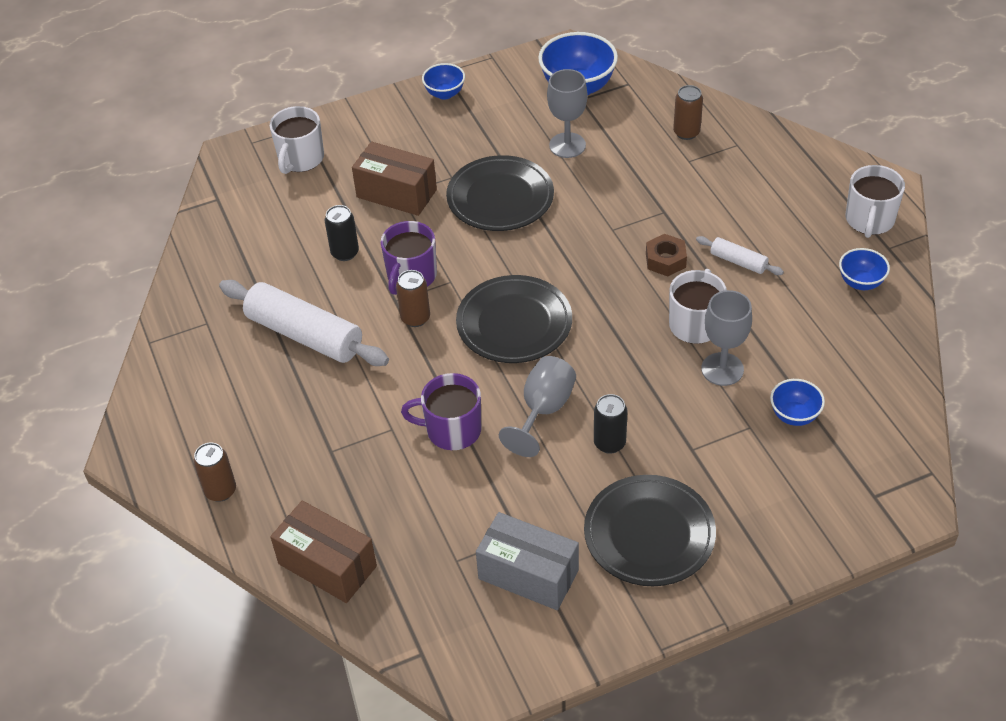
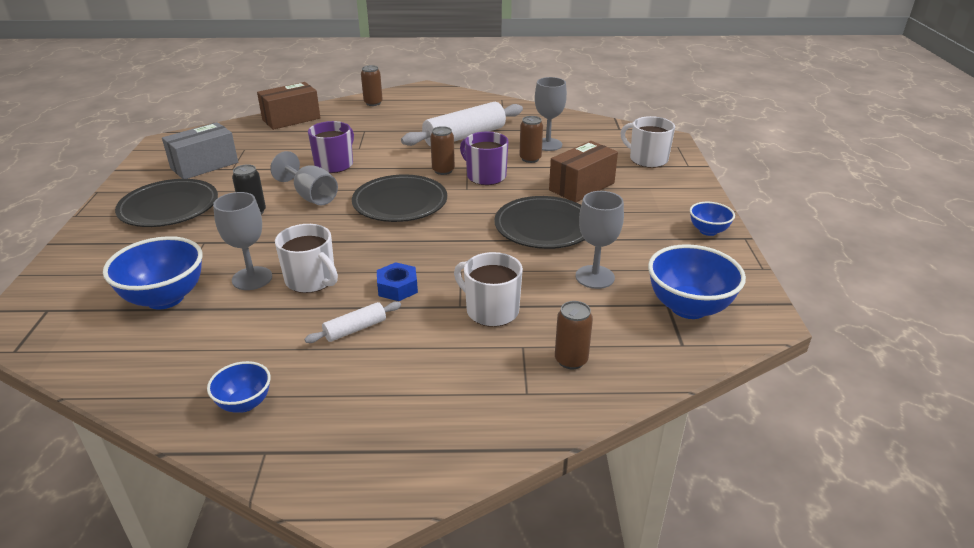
camera: 110 degrees right, 15 degrees down
black can [325,205,359,261] -> brown can [520,116,543,163]
brown nut [646,234,687,276] -> blue nut [377,262,418,301]
blue bowl [770,379,825,426] -> blue bowl [103,236,203,310], size x1.81
white mug [846,165,905,238] -> white mug moved to [454,252,523,327]
none -> grey goblet [535,77,567,151]

